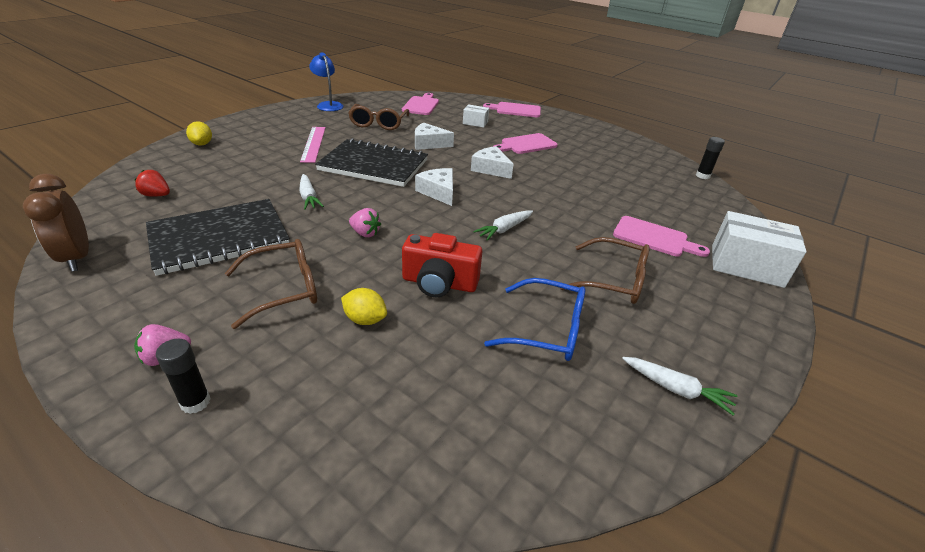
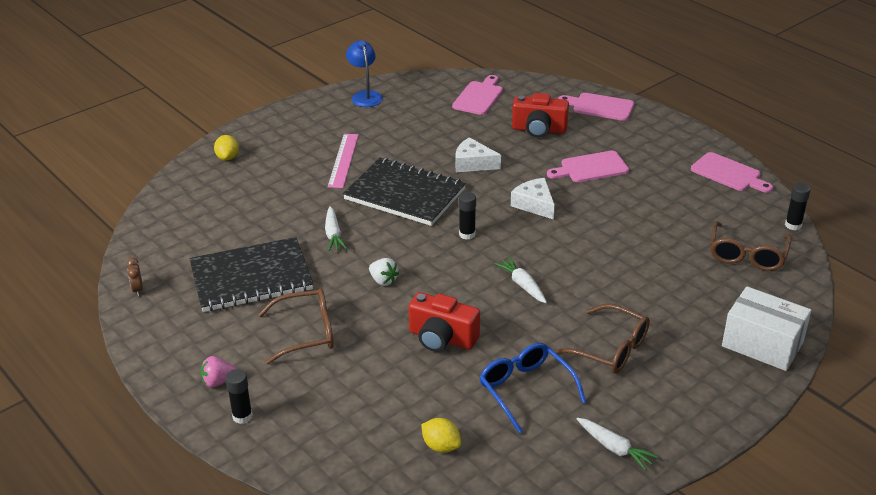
camera: 15 degrees right, 0 degrees up
brown clock [23,174,89,272] -> brown clock [127,258,143,296], size x0.48
red strawberry [135,170,170,197] -> none
yellow lemon [341,288,387,325] -> yellow lemon moved to [421,418,461,453]
brown glasses [348,104,409,130] -> brown glasses moved to [710,221,792,271]
pink strawberry [349,208,381,237] -> white strawberry [369,258,399,286]
white cheese [415,168,453,206] -> black glue stick [459,192,476,240]
white box [463,104,489,128] -> red camera [512,93,569,138]
white carrot [473,210,533,241] -> white carrot turned 90 degrees clockwise [494,257,547,303]
blue glasses [484,278,585,361] -> blue glasses turned 150 degrees counterclockwise [479,343,586,433]
pink cutting board [613,216,710,257] -> pink cutting board moved to [691,152,773,193]

